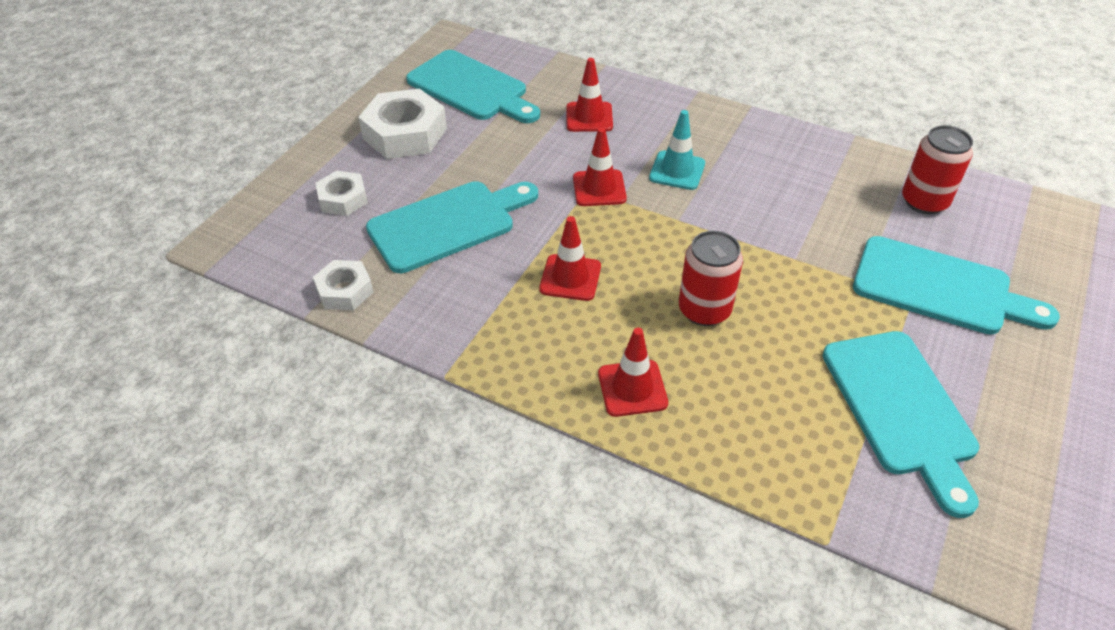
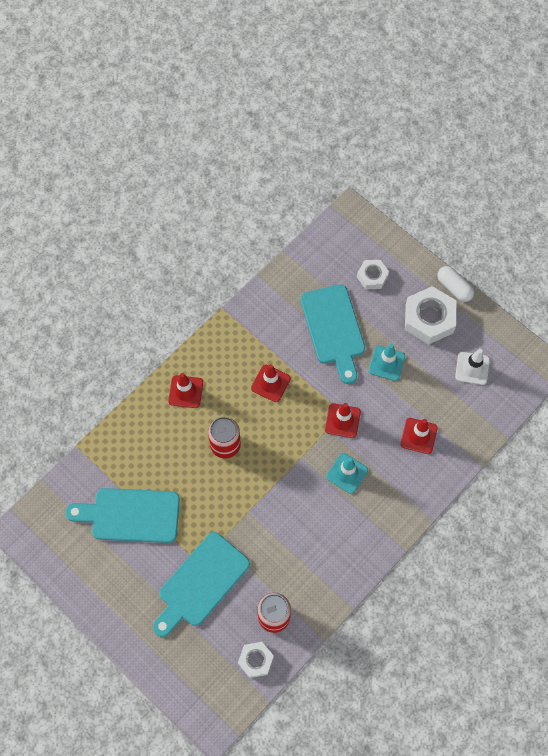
camera: 105 degrees right, 20 degrees up
white nut [313,260,374,310] -> white nut moved to [238,642,274,678]
turquoise cutting board [406,50,540,123] -> white traffic cone [455,349,490,385]
none -> turquoise traffic cone [369,344,405,381]
none -> white capsule [437,266,474,302]

